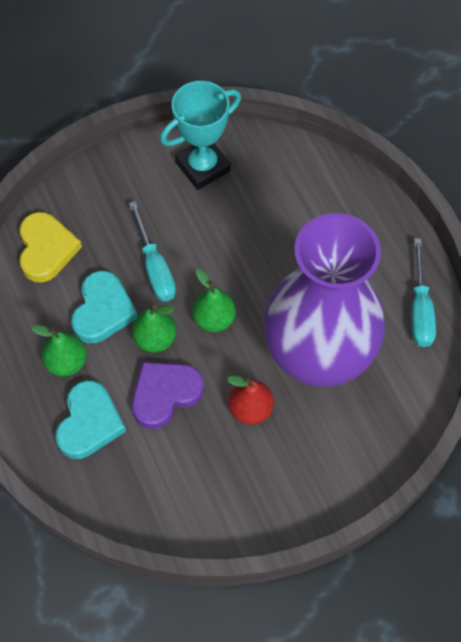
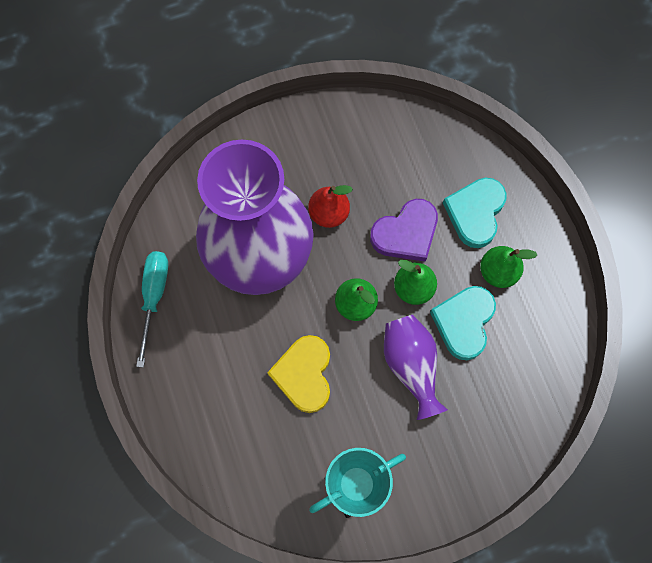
camera: 175 degrees left, 10 degrees up
yellow heart [19,212,82,283] -> yellow heart moved to [267,335,330,413]
turquoise screwdriver [129,201,176,301] -> purple vase [384,315,448,420]

